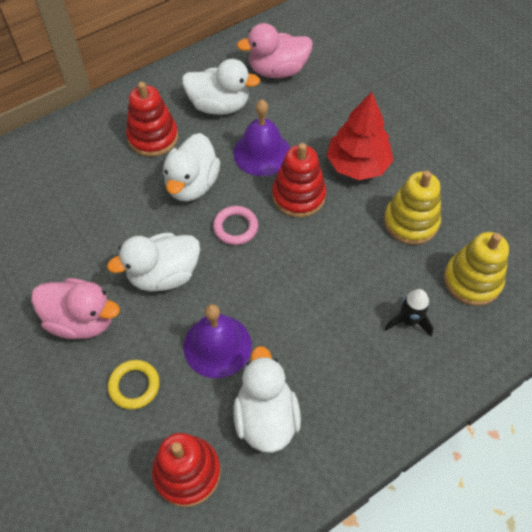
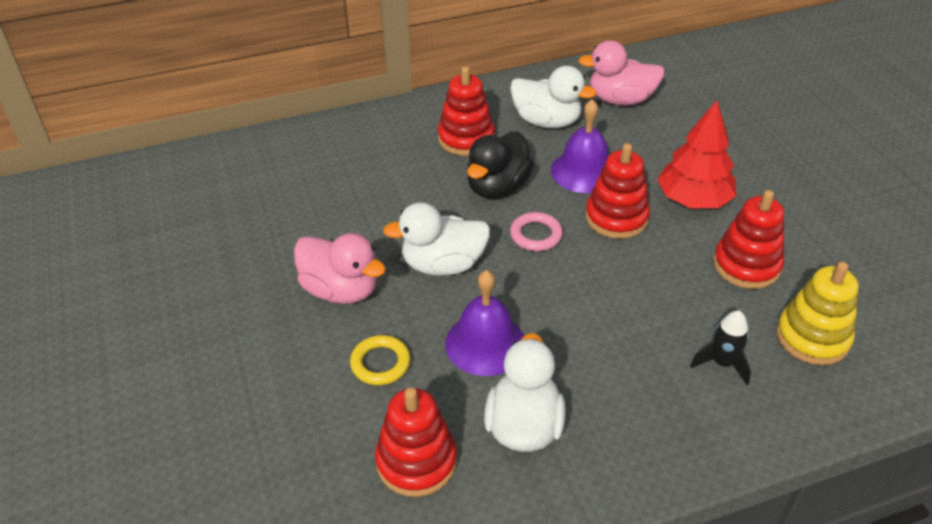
camera: 15 degrees right, 15 degrees down
white duck [163,133,220,201] -> black duck [467,131,534,199]
yellow stacking toy [384,171,441,245] -> red stacking toy [713,190,784,289]

